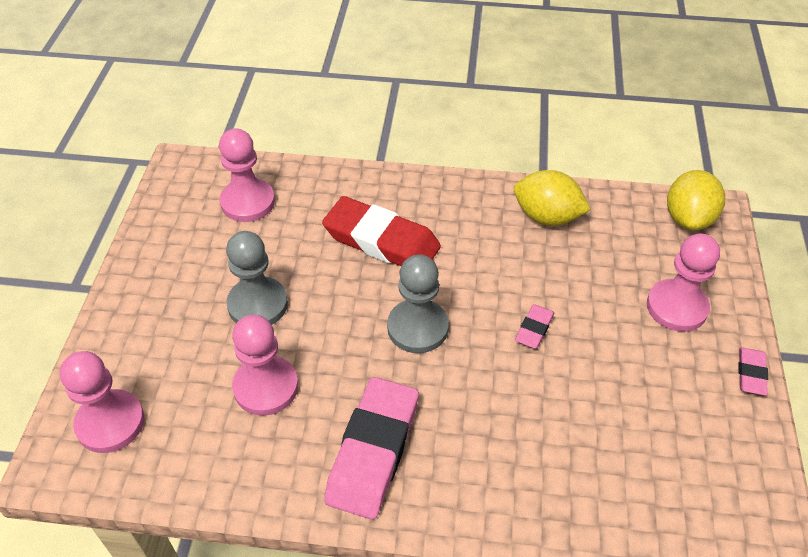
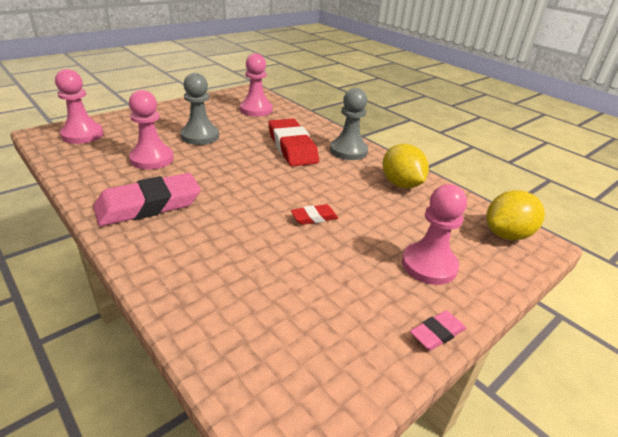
camera: 40 degrees right, 15 degrees down
grey pawn [387,254,449,353] -> grey pawn moved to [330,88,368,160]
pink eraser [515,304,554,349] -> red eraser [291,204,338,225]

